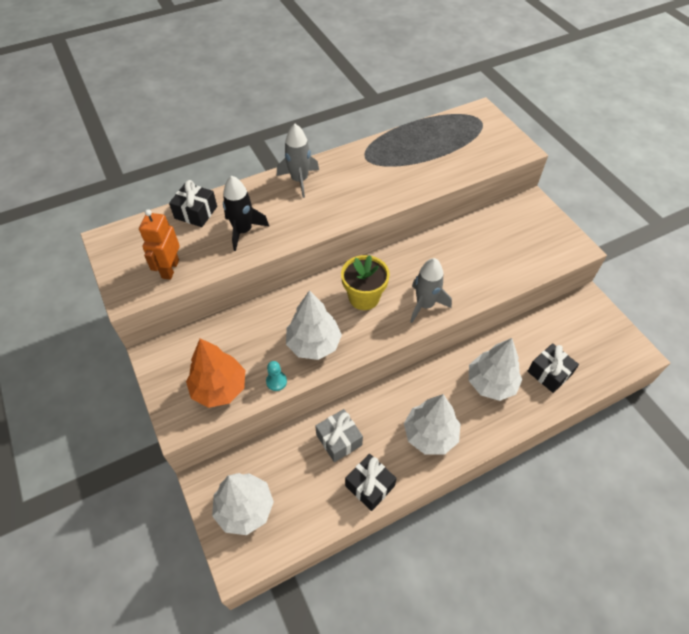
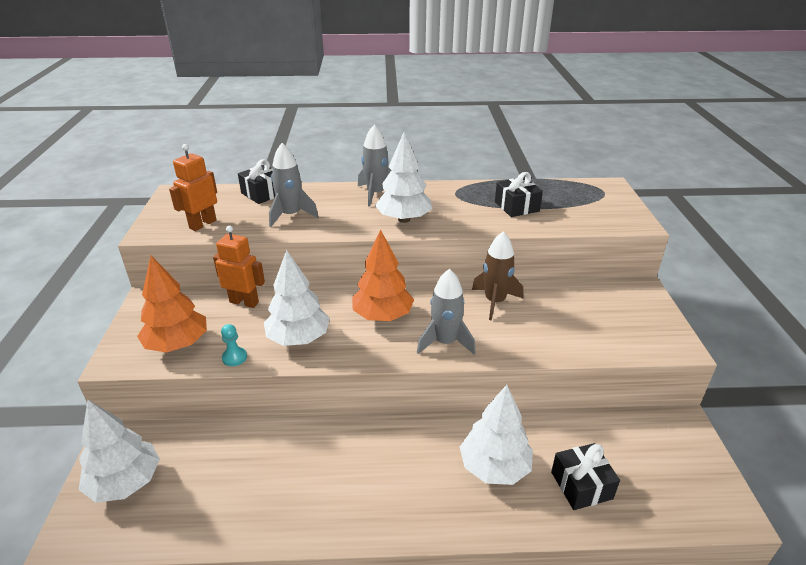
camera: 25 degrees right, 20 degrees down
black rocket [223,175,269,251] -> grey rocket [269,143,319,227]
grey gift [315,409,363,462] -> none
yellow flower pot [341,255,390,310] -> orange tree [352,229,414,321]
black gift [345,454,397,511] -> black gift moved to [495,172,543,217]
white tree [404,394,460,455] -> white tree moved to [375,132,432,223]
none -> orange robot [213,226,265,308]
none -> brown rocket [472,231,523,321]

